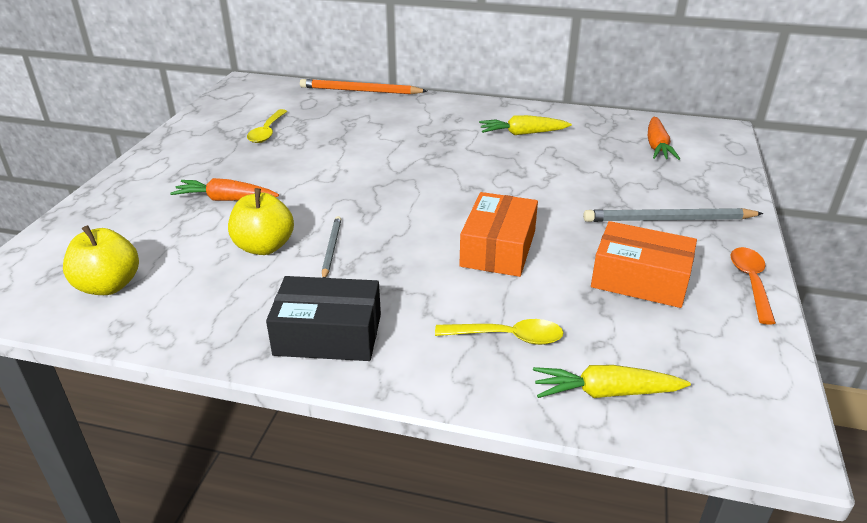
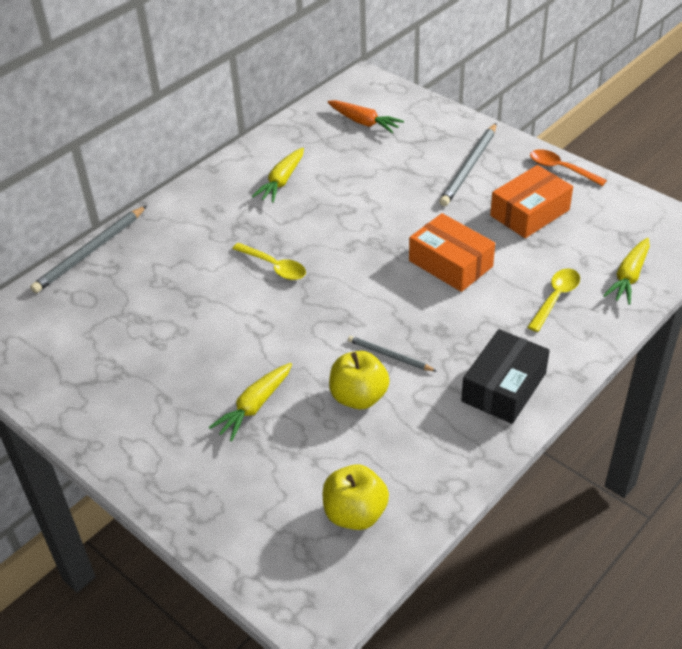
camera: 60 degrees left, 10 degrees up
orange carrot [170,178,279,201] -> yellow carrot [208,363,292,441]
yellow spoon [247,109,287,143] -> yellow spoon moved to [232,243,306,280]
orange pencil [300,79,427,94] -> grey pencil [30,205,147,293]

